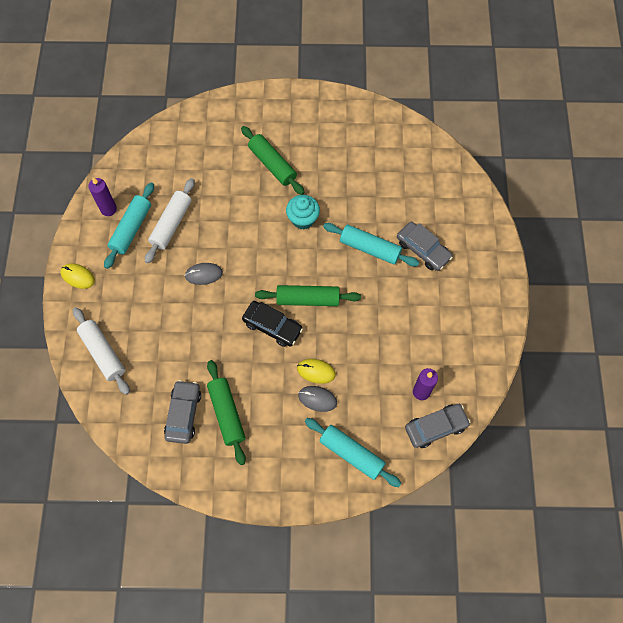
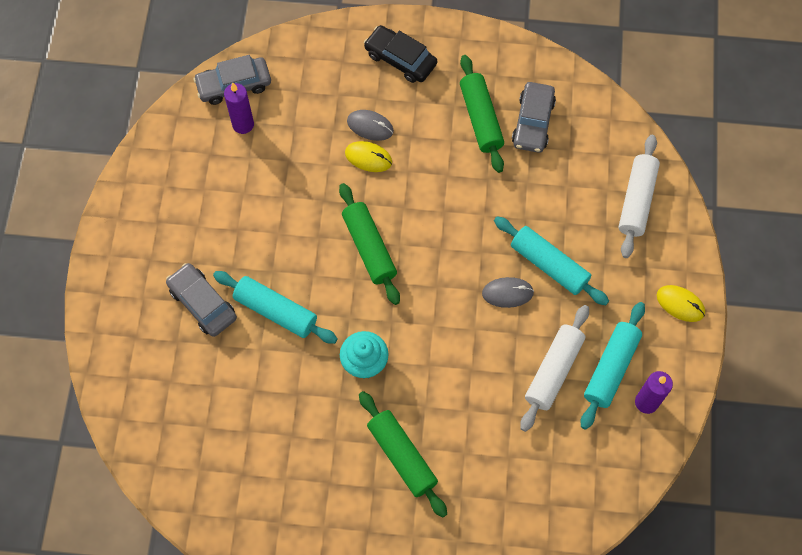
camera: 175 degrees left, 0 degrees up
white rolling pin [73,307,130,395] -> white rolling pin turned 45 degrees clockwise [619,135,660,258]
black car [242,301,303,347] -> black car moved to [364,25,437,83]
green rolling pin [255,285,361,306] -> green rolling pin turned 60 degrees clockwise [339,183,400,305]
turquoise rolling pin [305,418,401,487] -> turquoise rolling pin moved to [494,216,609,305]

